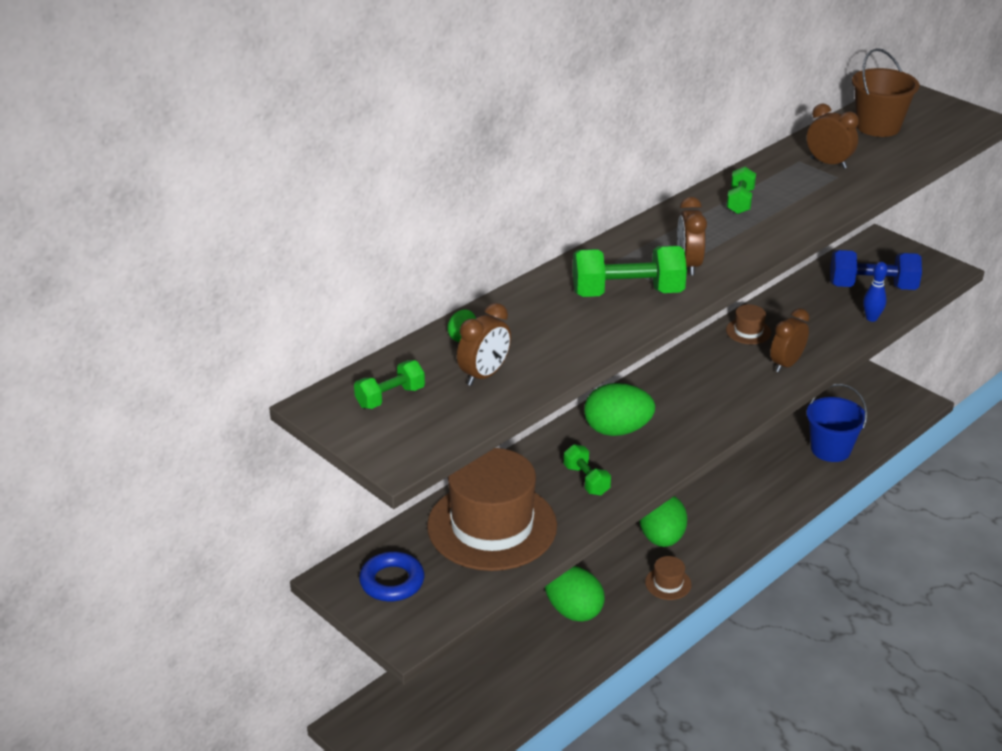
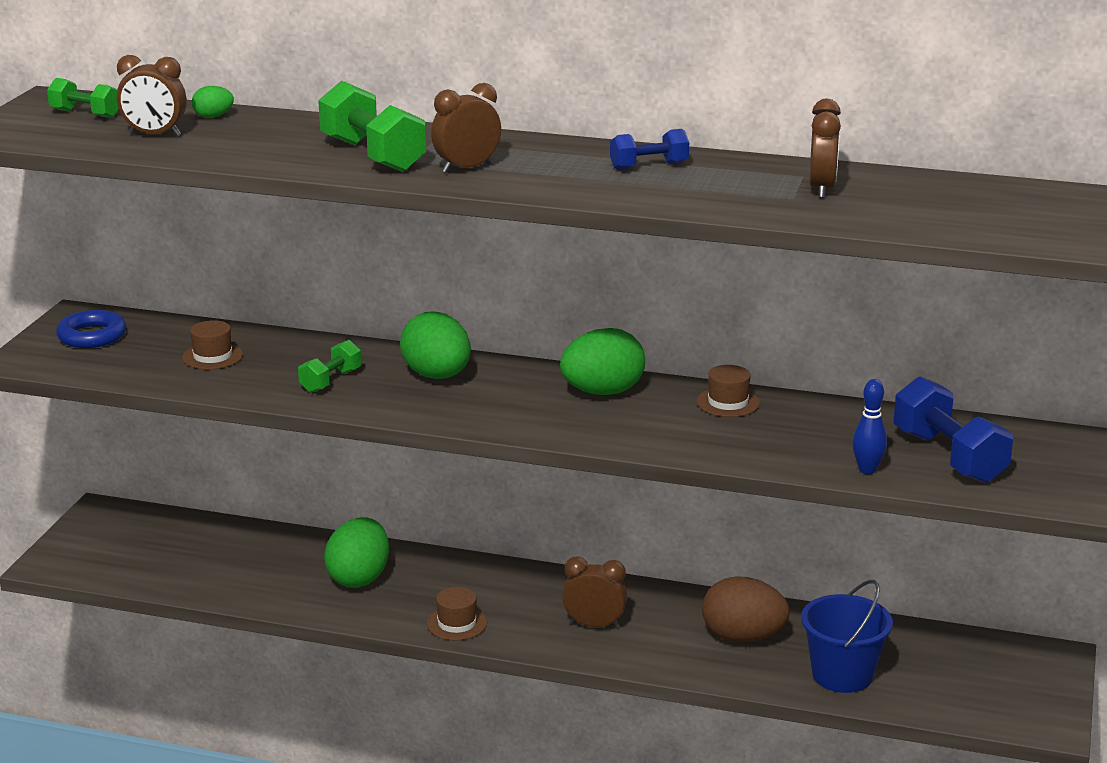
camera: 60 degrees right, 10 degrees down
brown hat [427,448,557,571] -> brown hat [182,320,243,370], size x0.41
green egg [640,496,687,547] -> green egg moved to [560,328,645,395]
green dumbbell [726,167,756,214] -> blue dumbbell [610,129,689,170]
brown clock [770,308,810,372] -> brown clock moved to [562,556,627,628]
brown bucket [852,48,919,137] -> none
none -> brown egg [702,576,790,643]

